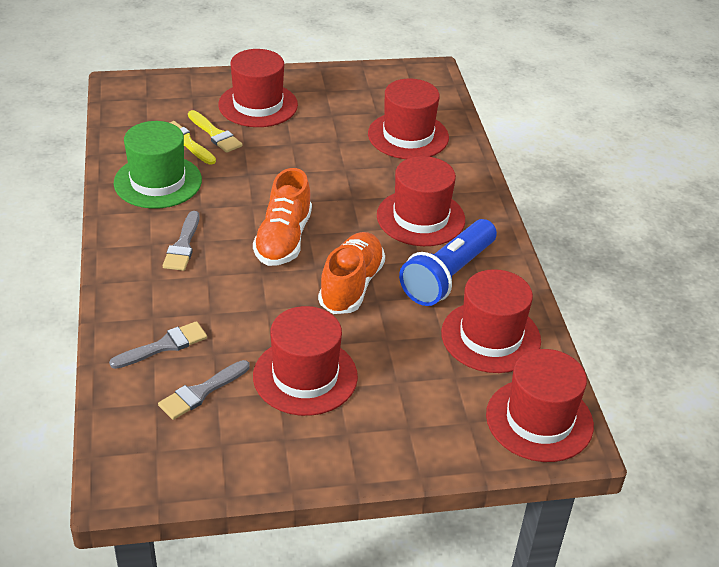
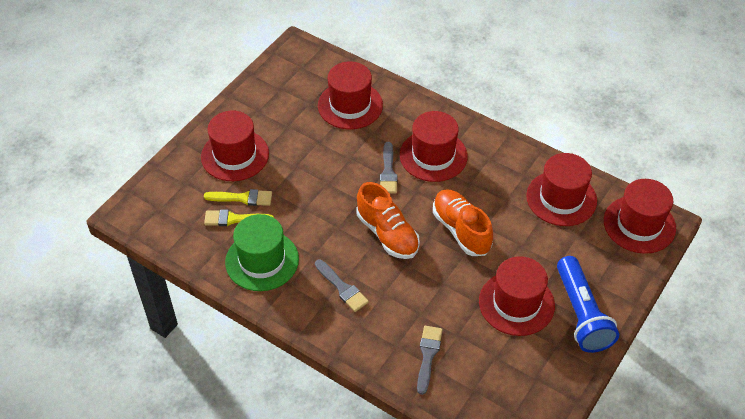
camera: 45 degrees left, 10 degrees up
grey brush [158,360,250,420] -> grey brush moved to [380,142,397,194]
blue flashlight [399,219,497,306] -> blue flashlight moved to [557,256,619,353]

